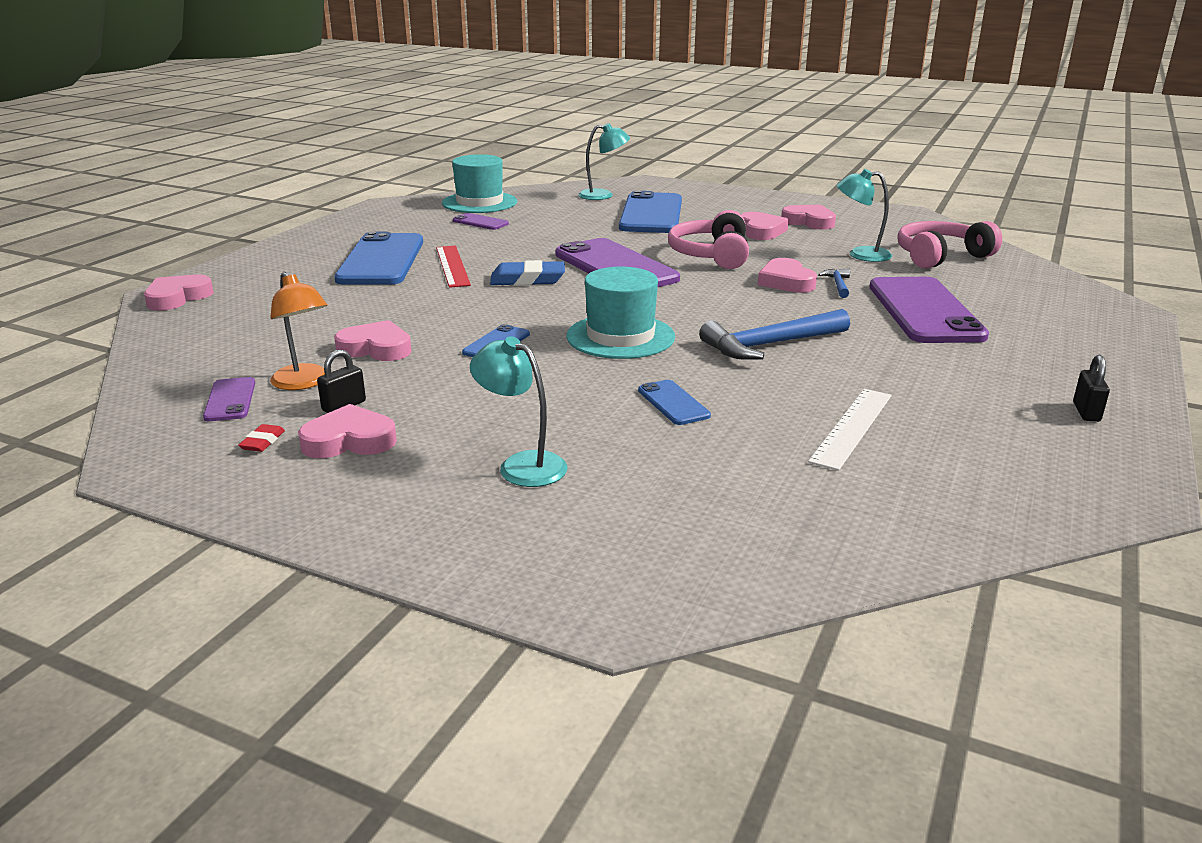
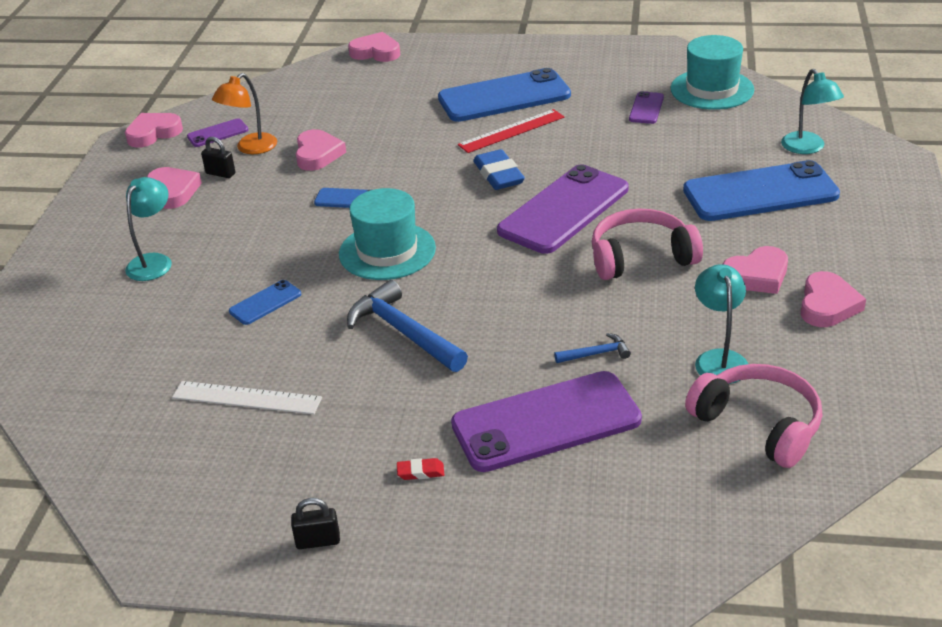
camera: 75 degrees right, 10 degrees up
red eraser [238,424,285,452] -> red eraser moved to [397,458,444,480]
pink heart [758,258,817,293] -> pink heart moved to [125,113,183,148]

